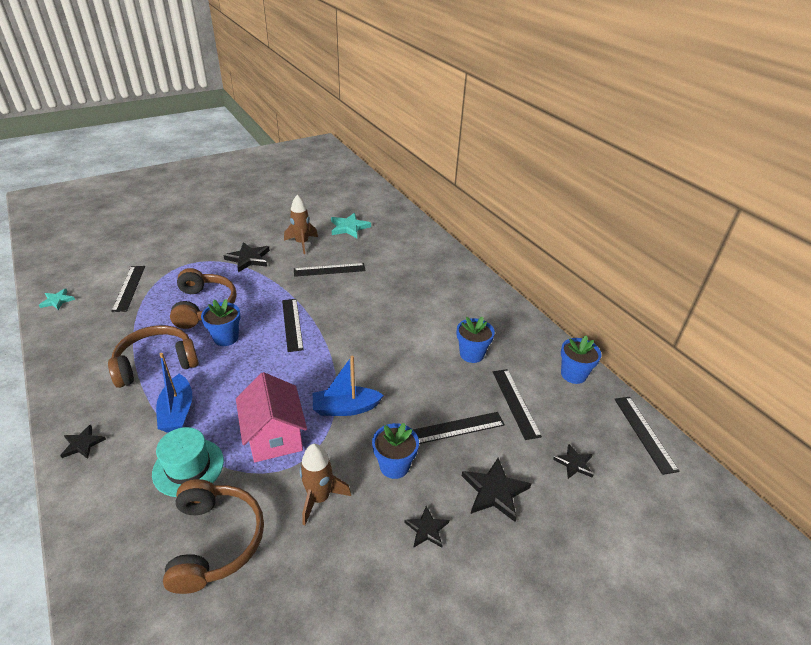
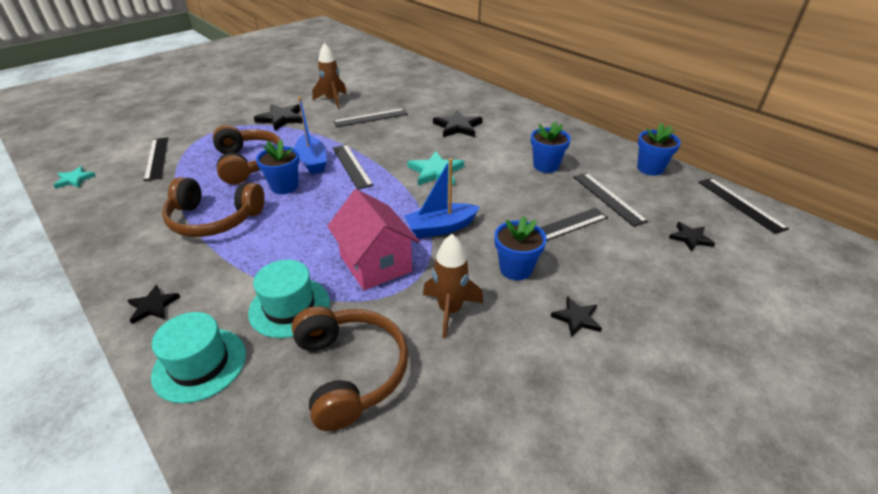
camera: 10 degrees left, 0 degrees up
brown headphones [108,325,199,388] -> brown headphones turned 135 degrees counterclockwise [162,177,265,237]
blue boat [156,353,192,433] -> blue boat moved to [294,97,327,174]
turquoise star [331,213,371,238] -> turquoise star moved to [407,151,464,185]
black star [462,458,531,522] -> black star moved to [433,110,483,137]
none -> turquoise hat [151,312,246,403]

